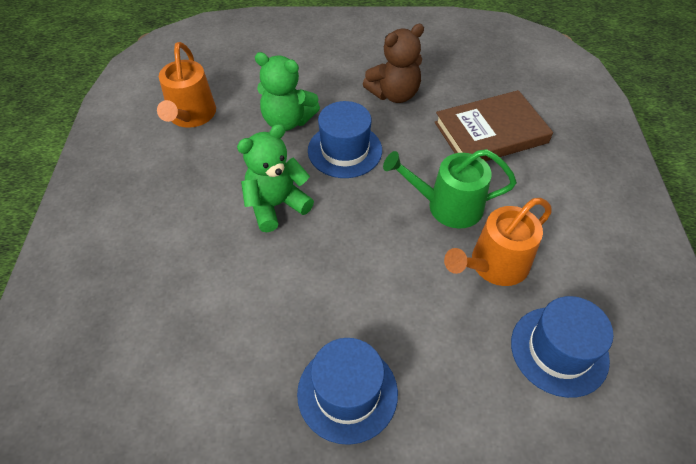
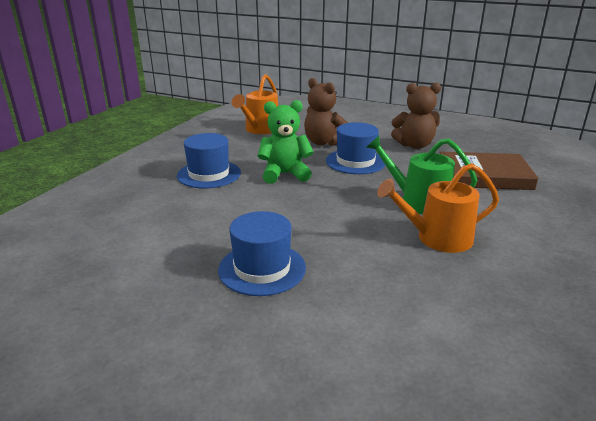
camera: 25 degrees right, 25 degrees down
green teddy bear [255,52,320,131] -> brown teddy bear [304,78,348,146]
blue hat [511,296,614,398] -> blue hat moved to [177,133,241,188]

